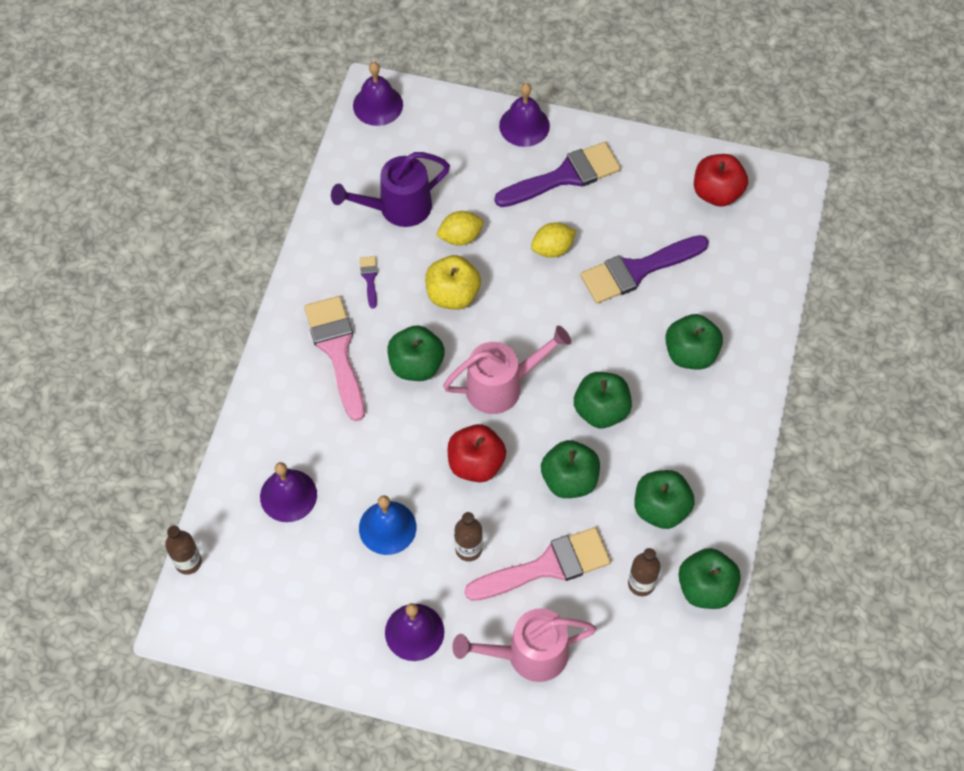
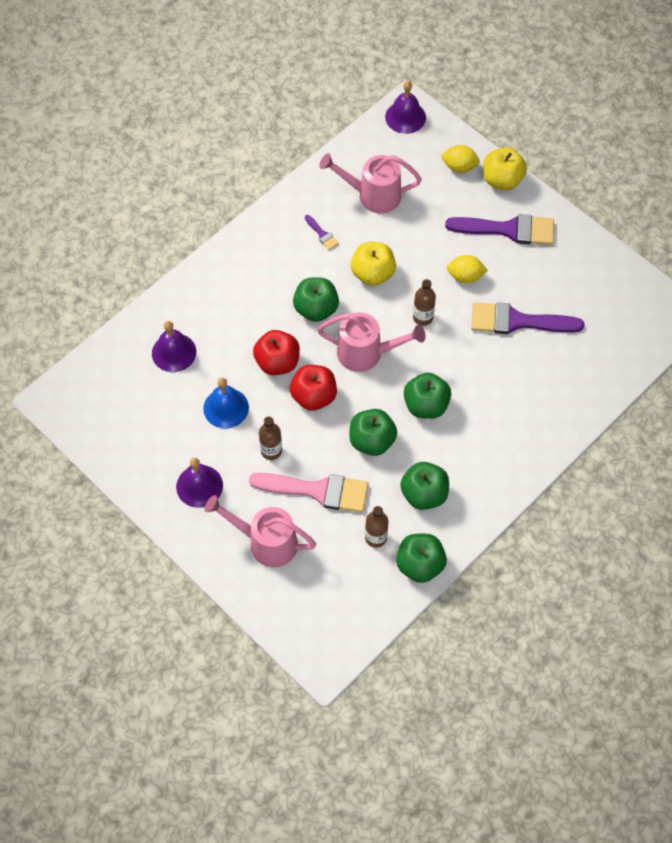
camera: 30 degrees right, 0 degrees up
brown bottle [165,526,202,575] -> brown bottle moved to [413,279,436,326]
pink brush [304,296,365,421] -> none
purple watering can [331,152,450,227] -> pink watering can [319,153,422,213]
purple brush [360,256,378,308] -> purple brush turned 120 degrees clockwise [305,215,339,250]
yellow lemon [436,211,483,246] -> yellow lemon moved to [441,145,480,173]
purple bell [499,83,550,147] -> yellow apple [483,147,527,190]
green apple [665,314,723,370] -> none
red apple [694,154,748,207] -> red apple moved to [253,330,300,375]

